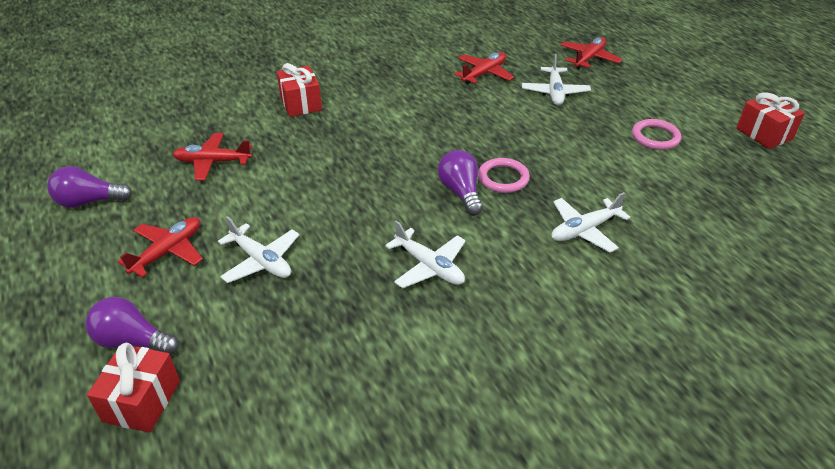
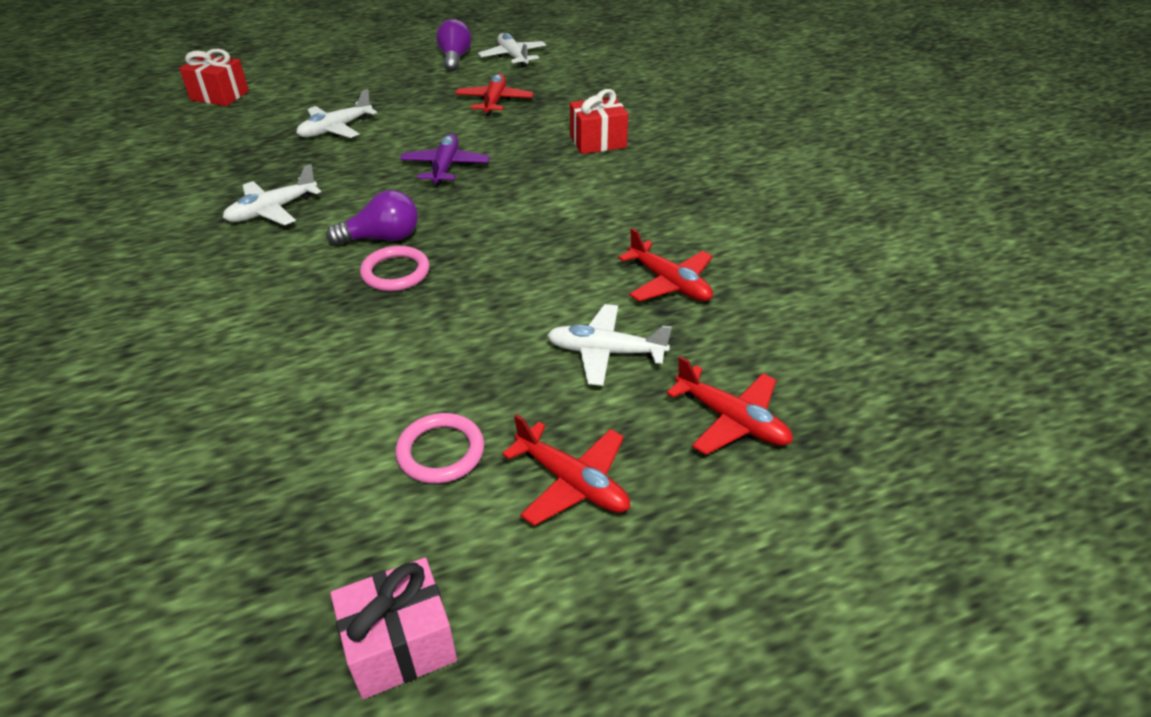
camera: 95 degrees right, 0 degrees up
purple light bulb [85,297,179,355] -> none
red plane [117,217,203,278] -> red plane moved to [502,414,630,526]
white plane [551,192,631,253] -> white plane moved to [478,33,546,68]
red gift [736,92,805,149] -> pink gift [330,558,457,699]
none -> purple plane [400,134,490,185]

